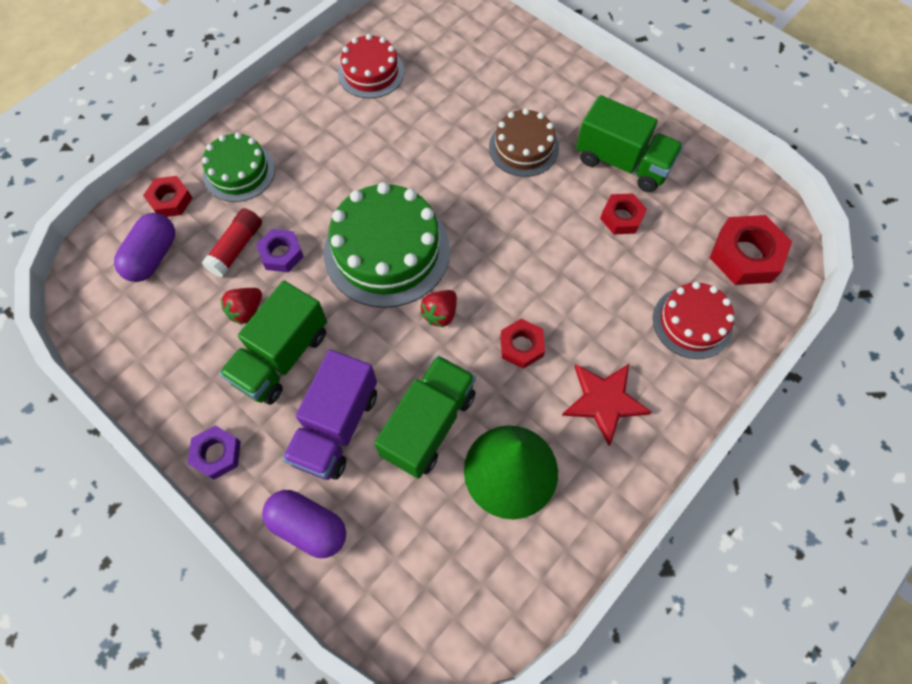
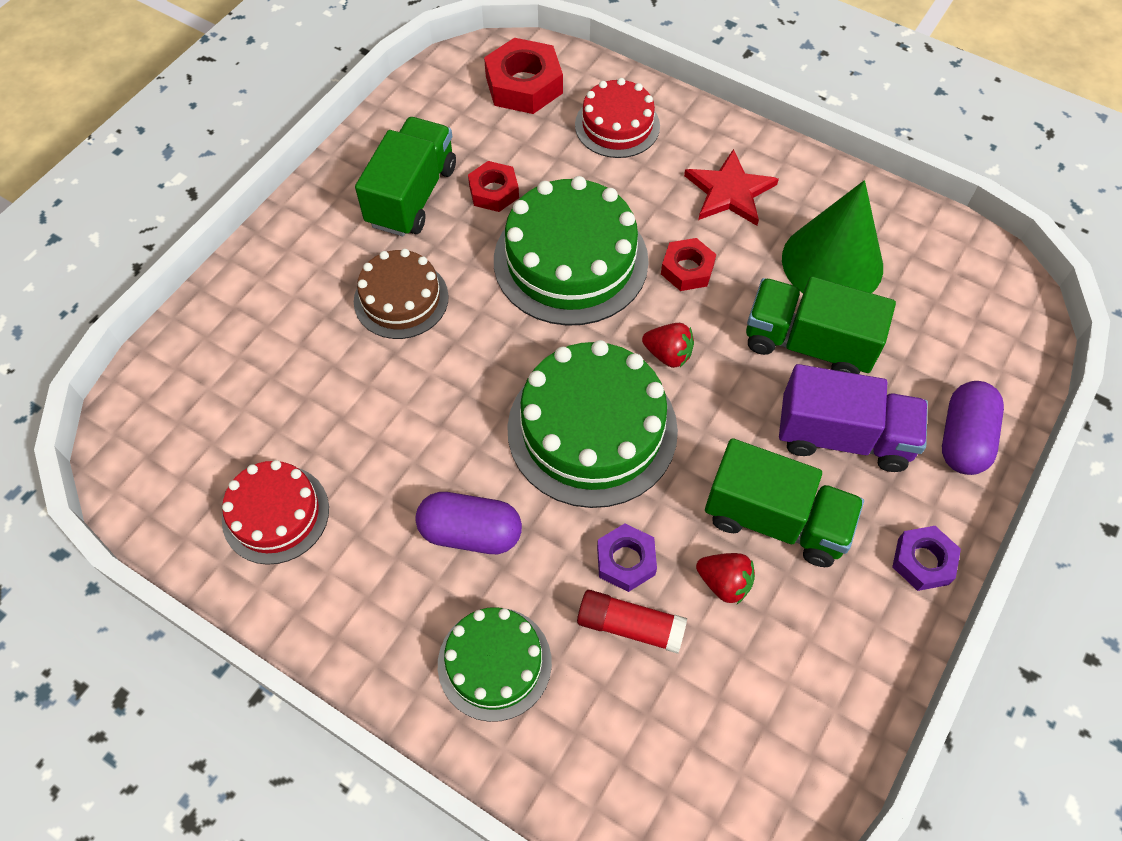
camera: 100 degrees left, 5 degrees down
purple capsule [114,213,175,282] -> purple capsule moved to [415,492,522,554]
red nut [143,176,192,217] -> none
none -> green cake [494,176,649,326]

